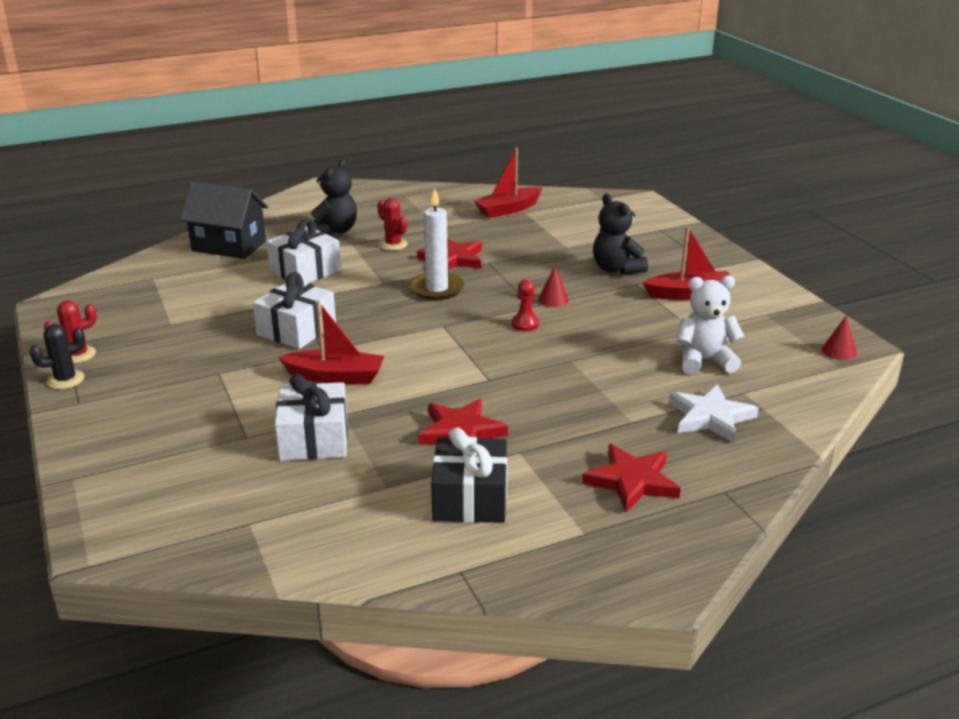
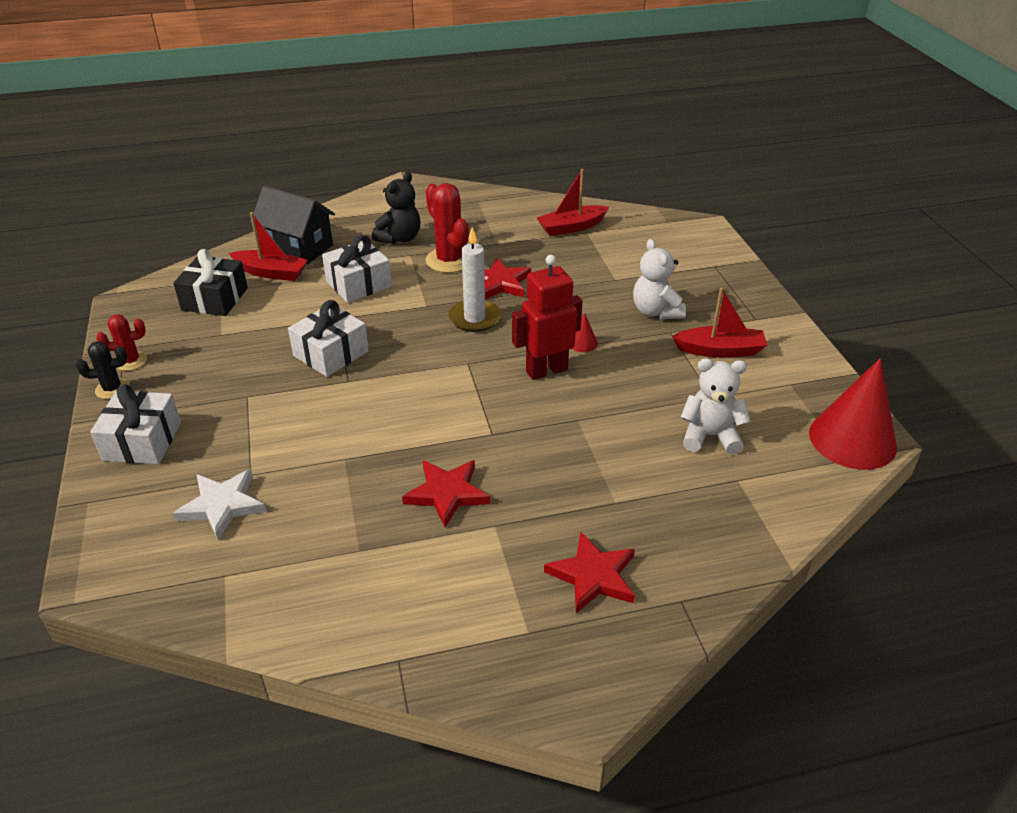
camera: 10 degrees right, 10 degrees up
white gift [275,374,348,461] -> white gift moved to [90,384,181,464]
red boat [278,301,384,384] -> red boat moved to [229,212,308,281]
red cactus [377,198,408,251] -> red cactus [425,183,469,273], size x1.74
black gift [431,428,507,523] -> black gift moved to [173,249,248,316]
red pawn [511,279,539,331] -> red robot [512,255,583,380]
black teddy bear [593,194,648,275] -> white teddy bear [633,239,686,319]
white star [669,384,759,443] -> white star moved to [173,469,266,540]
red cone [822,315,856,360] -> red cone [809,358,897,470], size x2.48

